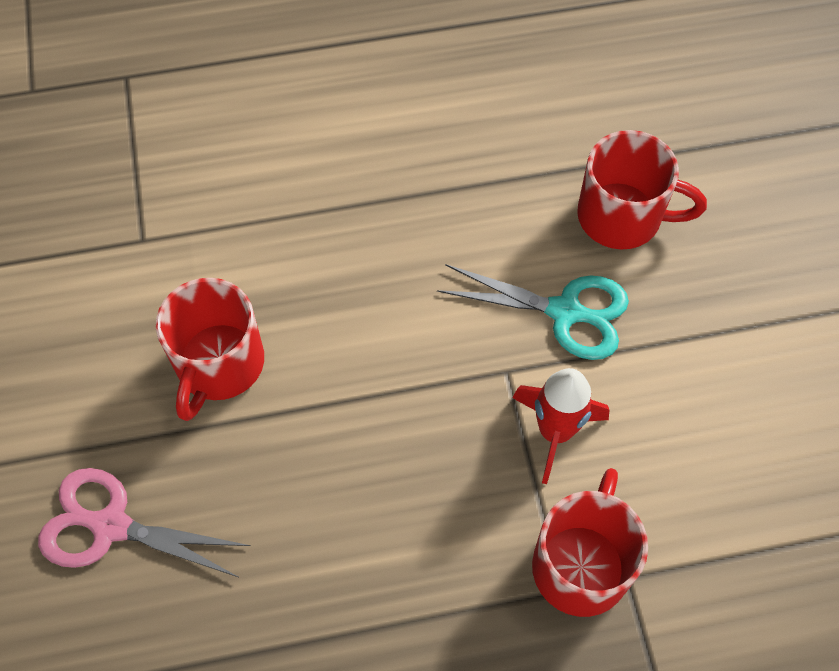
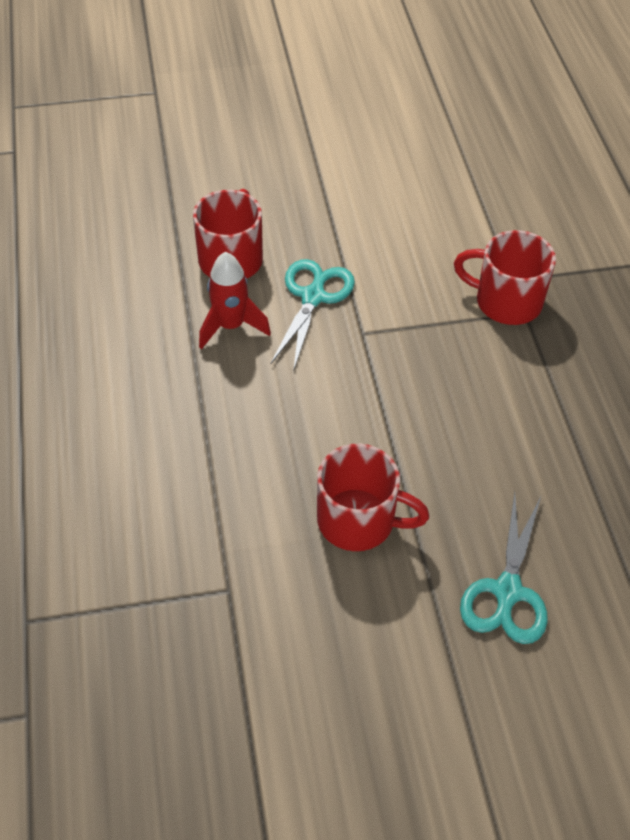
camera: 90 degrees left, 10 degrees down
pink scissors [38,468,250,577] -> turquoise scissors [460,492,548,644]
red rocket [512,368,609,484] -> red rocket moved to [199,252,271,349]

